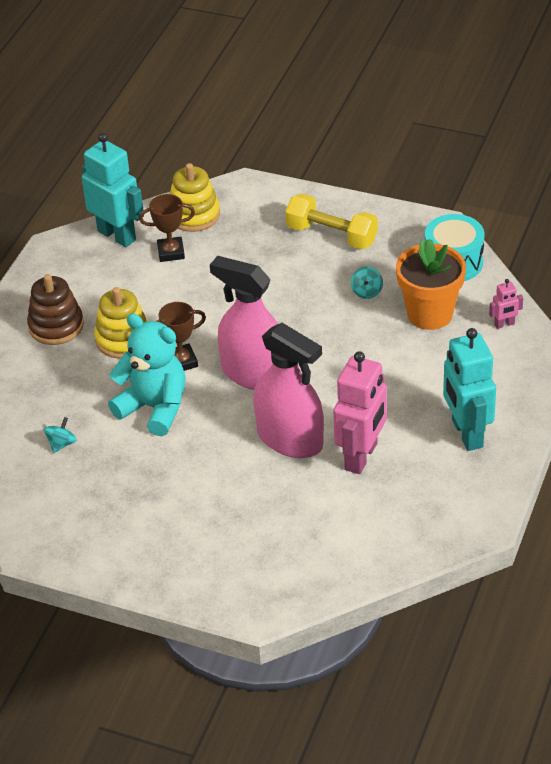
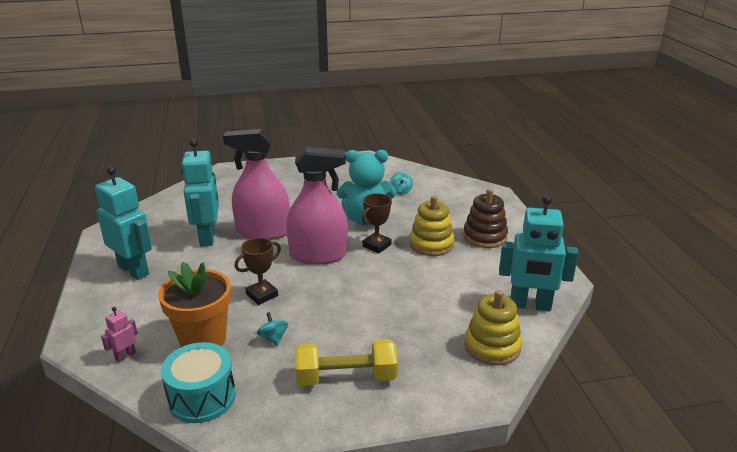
camera: 145 degrees right, 15 degrees down
brown trophy [139,194,195,262] -> brown trophy moved to [235,238,281,305]
pink robot [333,351,387,474] -> turquoise robot [181,139,219,246]

